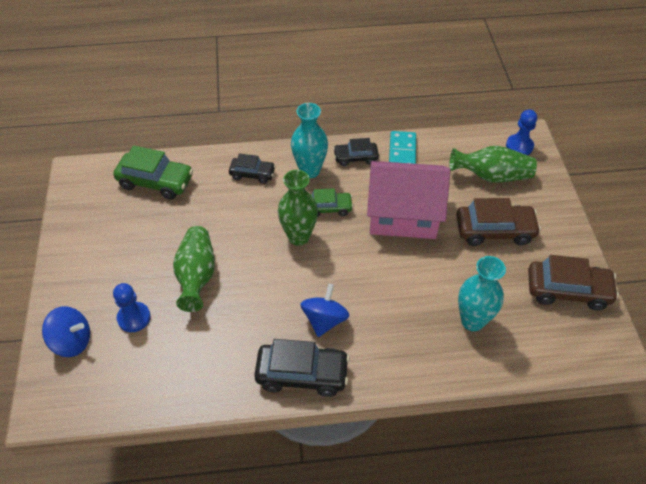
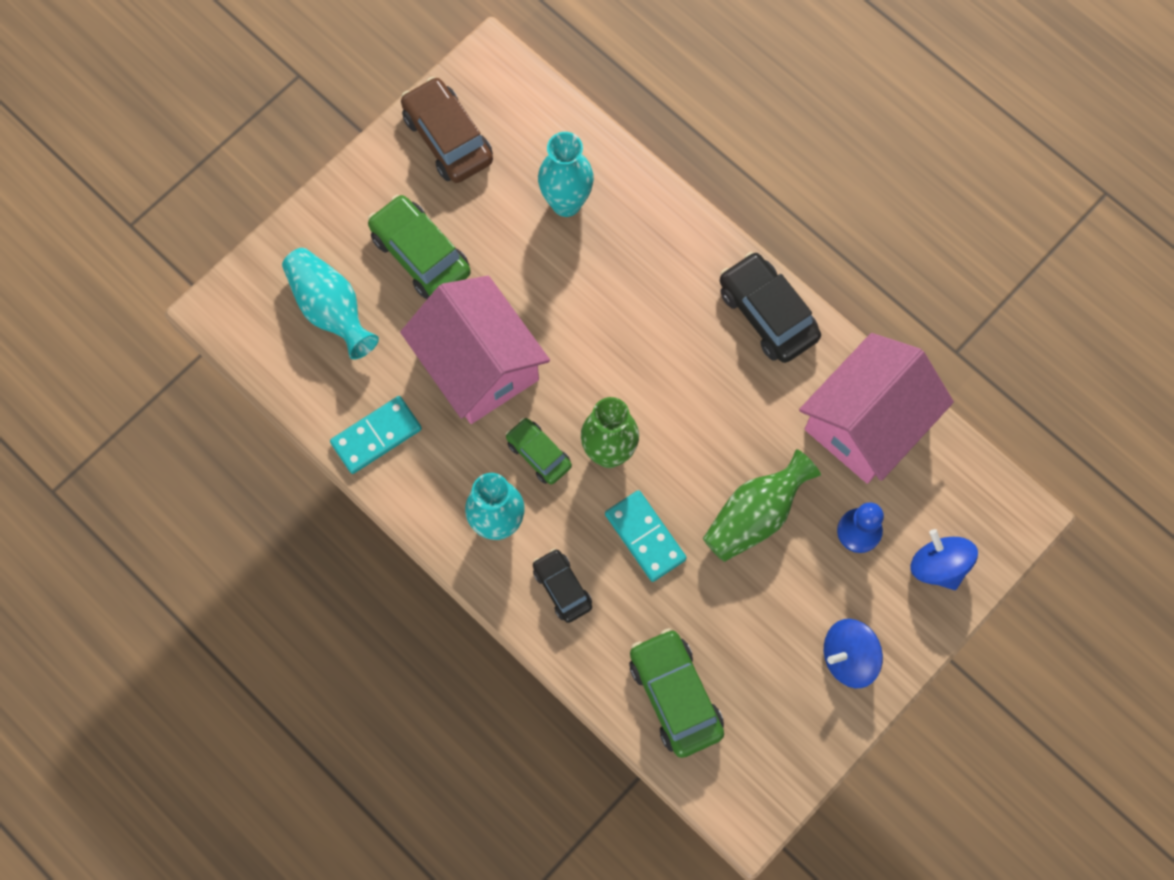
camera: 130 degrees left, 20 degrees up
blue spinning top [300,284,350,337] -> blue spinning top moved to [824,619,883,688]
black car [333,138,379,166] -> none
green vase [449,146,537,182] -> turquoise vase [282,248,379,360]
brown car [456,198,541,246] -> green car [368,195,471,299]
blue pawn [506,109,537,155] -> none
none -> turquoise domino [605,490,687,582]
none -> pink house [799,333,954,484]

